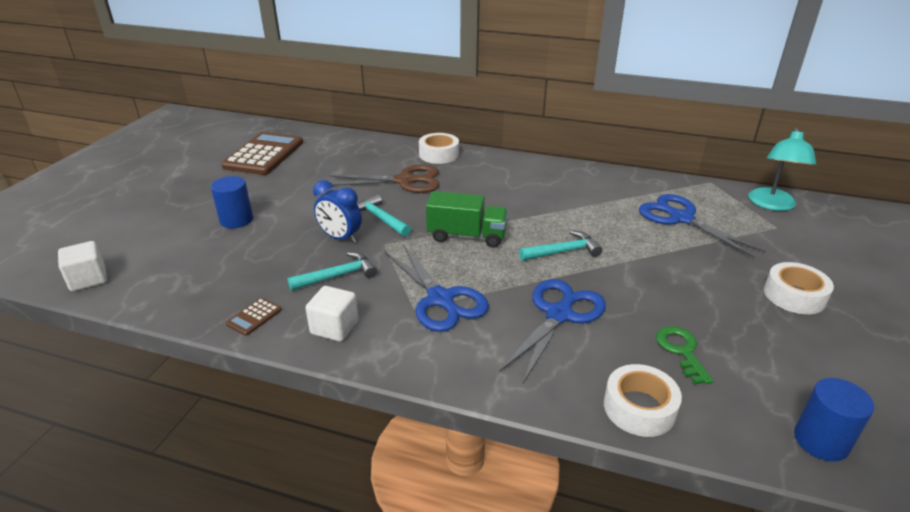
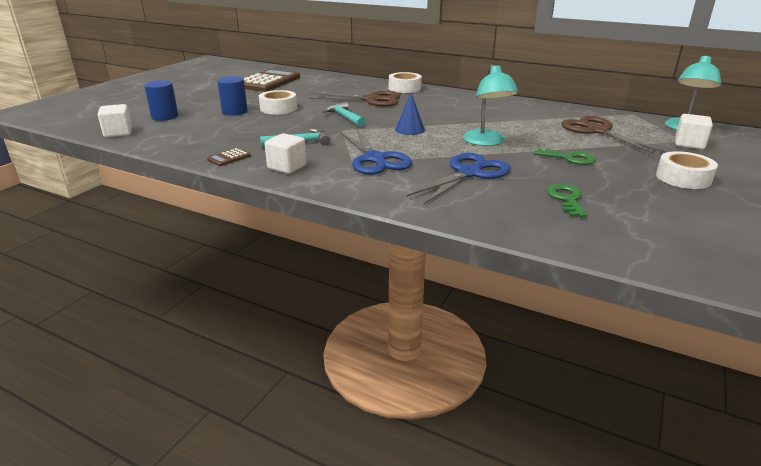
camera: 10 degrees right, 5 degrees down
blue clock [313,180,362,243] -> none
green truck [426,191,508,248] -> blue cone [395,93,425,135]
turquoise hammer [519,231,602,261] -> turquoise lamp [463,64,519,146]
white tape [604,364,682,437] -> white tape moved to [259,90,297,114]
blue scissors [639,194,766,258] -> brown scissors [561,116,667,154]
blue cylinder [794,378,874,462] -> blue cylinder moved to [144,80,178,121]
none -> green key [534,148,596,165]
none -> white cube [675,114,713,149]

